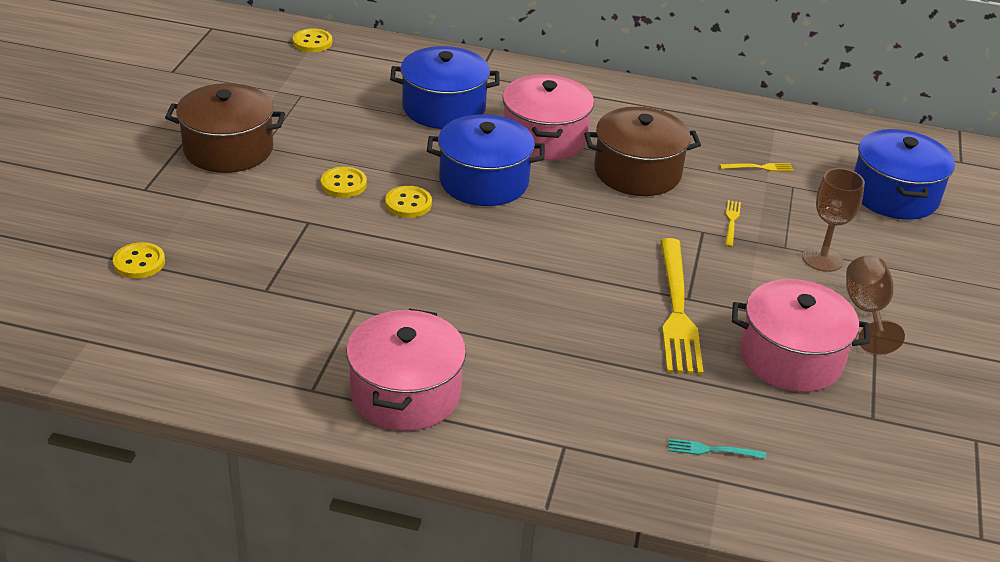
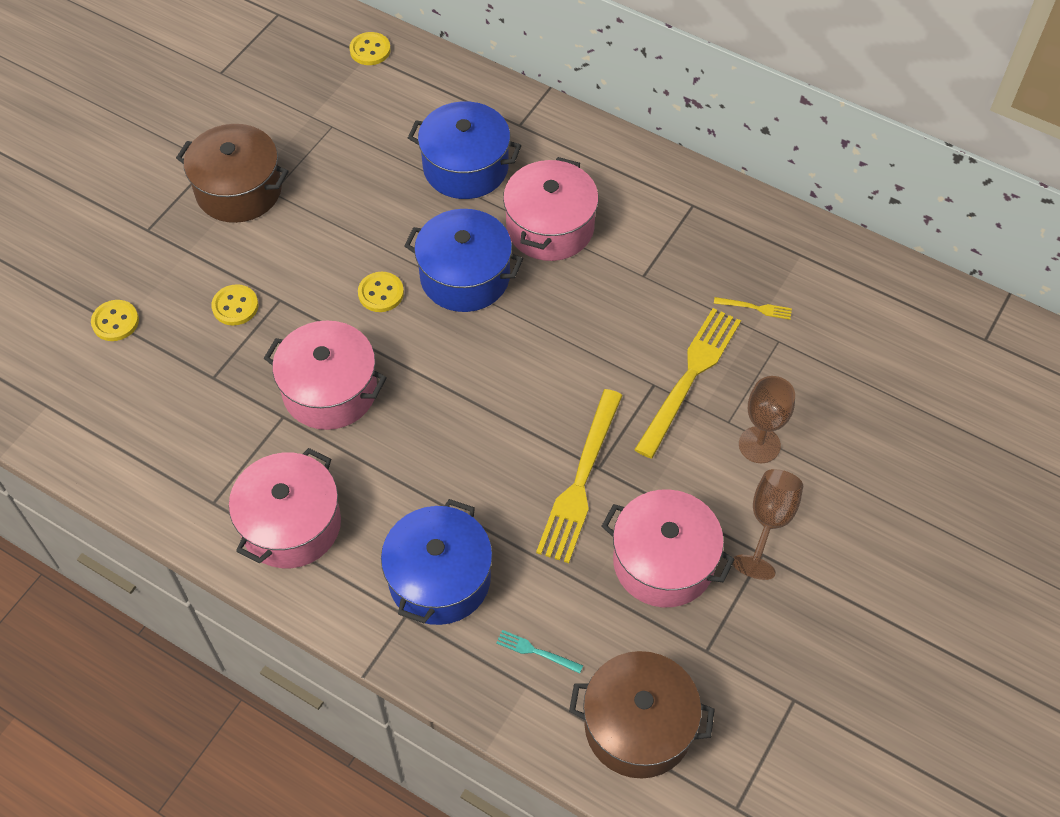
camera: 20 degrees right, 20 degrees up
yellow button [321,167,367,198] -> yellow button moved to [211,284,258,326]
brown pot [584,107,701,196] -> brown pot moved to [569,651,715,779]
yellow fork [725,200,741,247] -> yellow fork [634,308,741,459], size x2.36
blue pot [854,129,955,220] -> blue pot moved to [381,499,492,625]
none -> pink pot [264,321,387,430]

